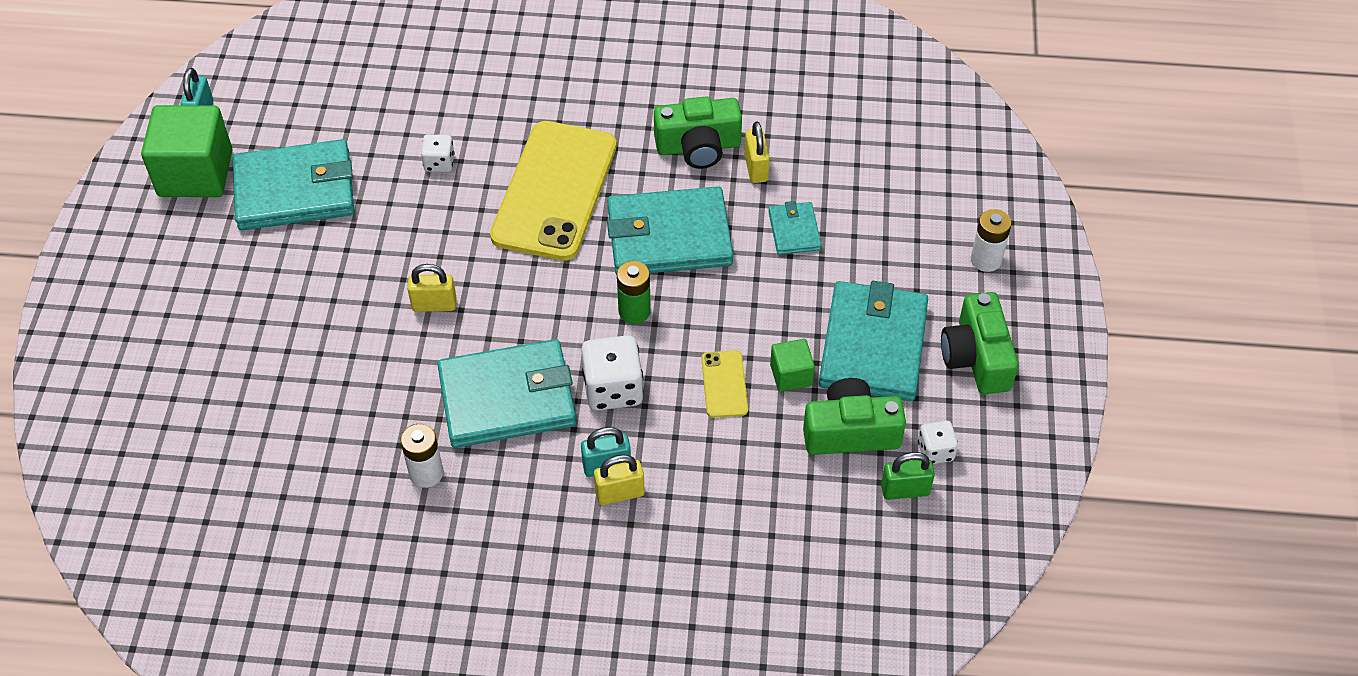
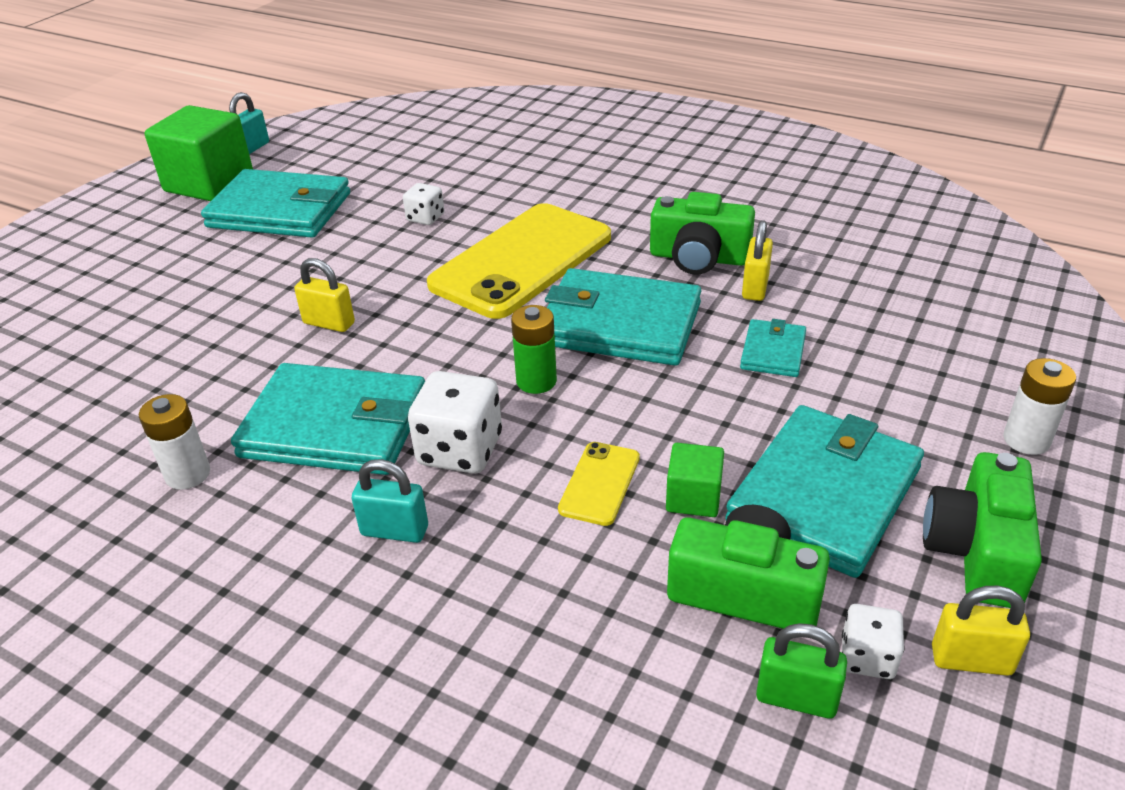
camera: 25 degrees right, 15 degrees down
yellow padlock [594,455,645,505] -> yellow padlock moved to [932,586,1030,676]

